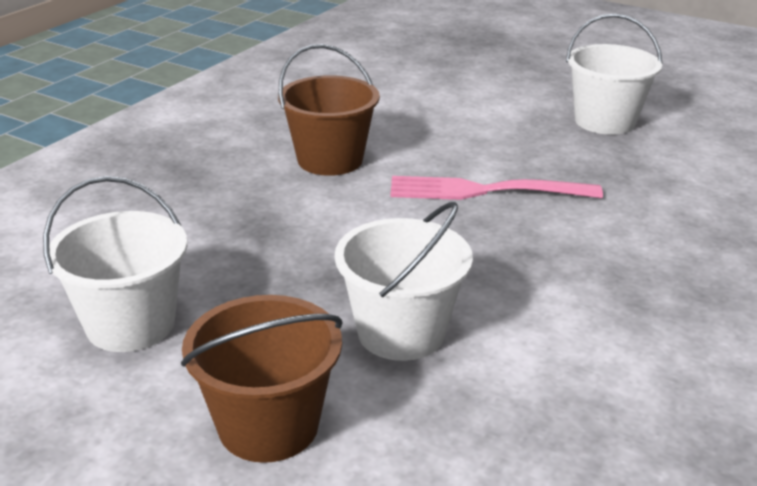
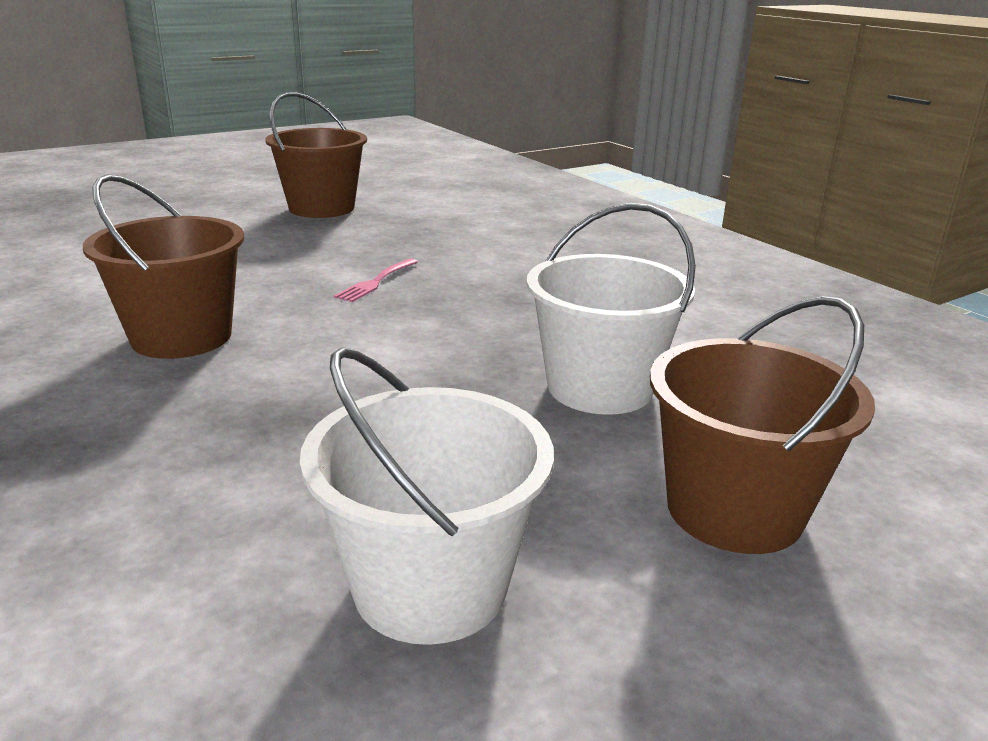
camera: 65 degrees left, 5 degrees down
pink fork [390,176,603,200] -> pink fork [334,258,418,302], size x0.49
white bucket [566,13,663,135] -> brown bucket [265,92,367,218]

